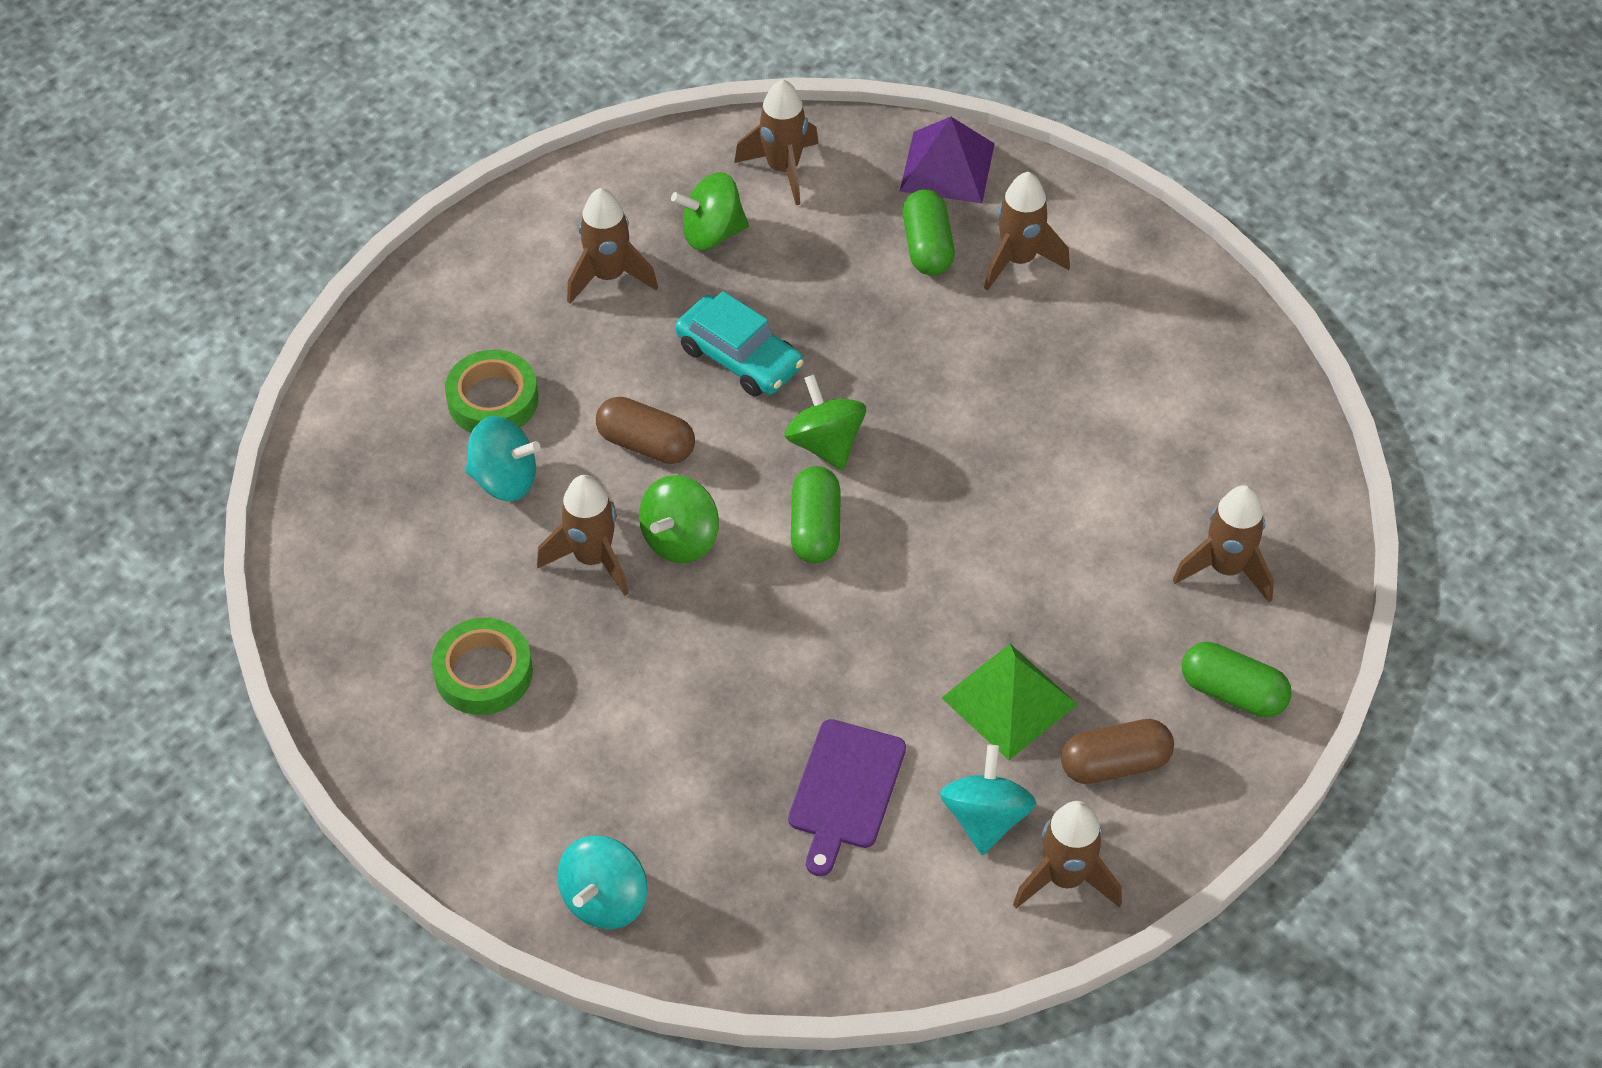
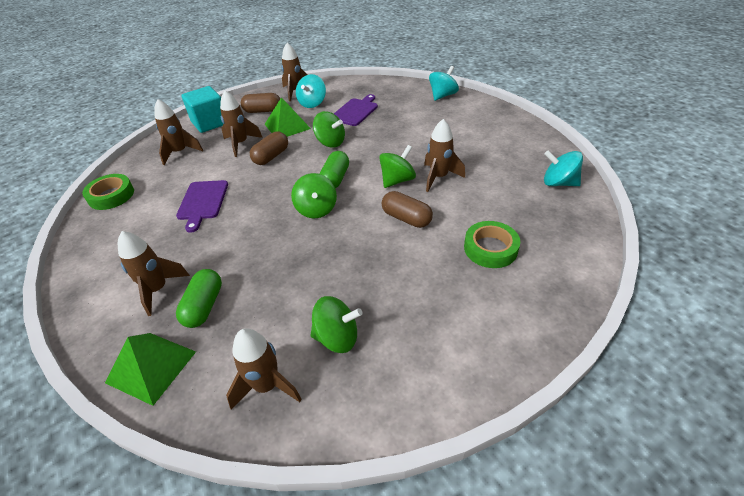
camera: 165 degrees left, 10 degrees down
green tape [432,618,533,715] -> green tape moved to [82,174,134,210]
turquoise spinning top [465,416,541,501] -> turquoise spinning top moved to [544,150,583,186]
brown rocket [567,188,658,304] -> brown rocket moved to [220,90,263,157]
turquoise car [675,291,804,397] -> none
purple pyramid [899,117,995,203] -> green pyramid [105,333,196,406]
green capsule [1182,642,1292,718] -> turquoise cube [181,86,223,133]
none -> purple cutting board [176,180,228,233]
none -> brown capsule [250,131,288,165]
none -> green spinning top [313,111,345,148]

